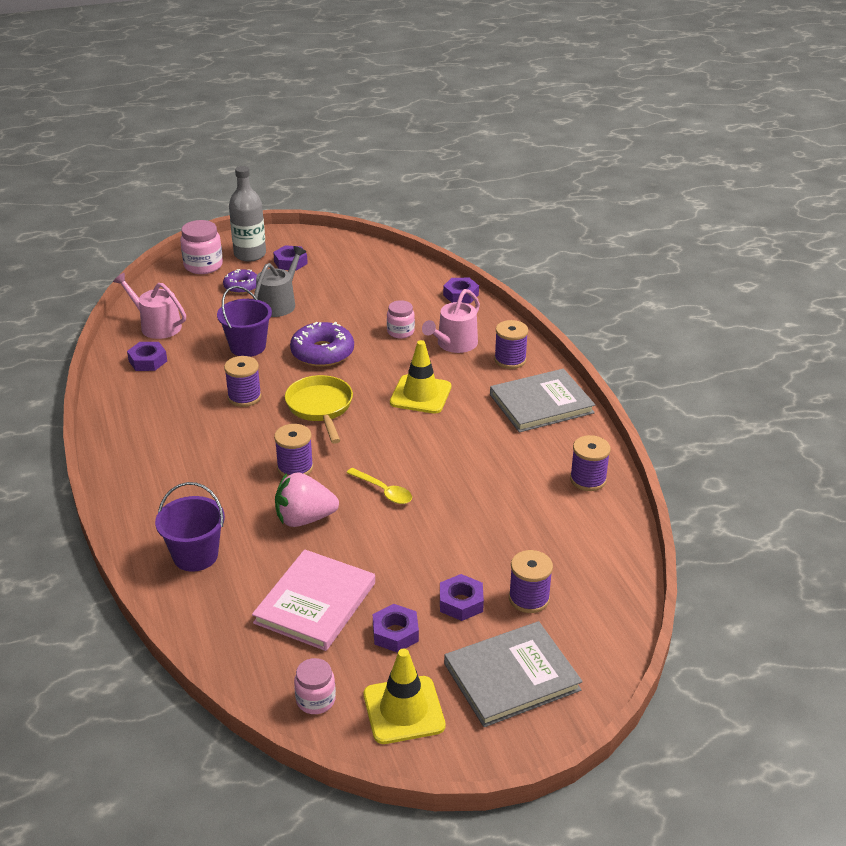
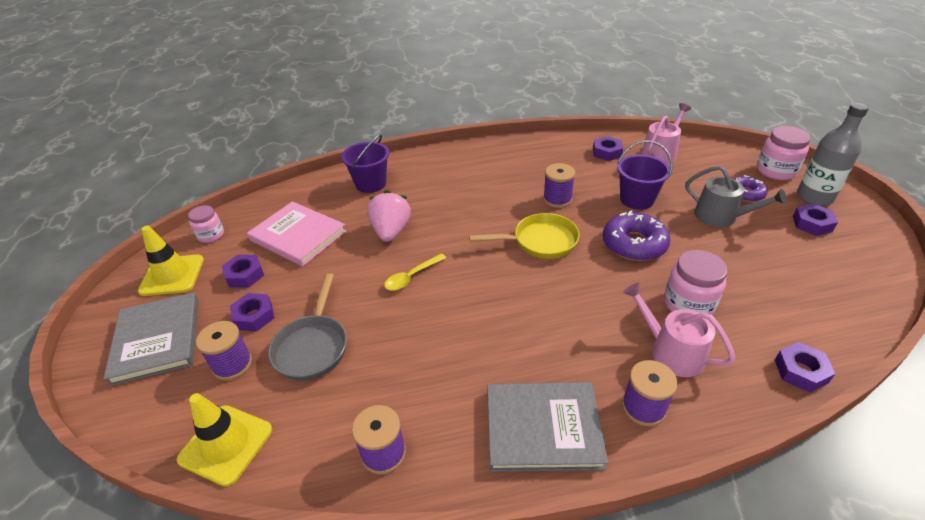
camera: 100 degrees right, 5 degrees up
purple spool [274,424,313,476] -> none
pink jar [387,300,415,339] -> pink jar [664,250,727,315], size x1.54
yellow traffic cone [390,340,451,414] -> yellow traffic cone moved to [177,393,272,487]
grey book [490,369,595,433] -> grey book turned 75 degrees counterclockwise [487,382,608,472]
none -> grey pan [268,273,347,381]

